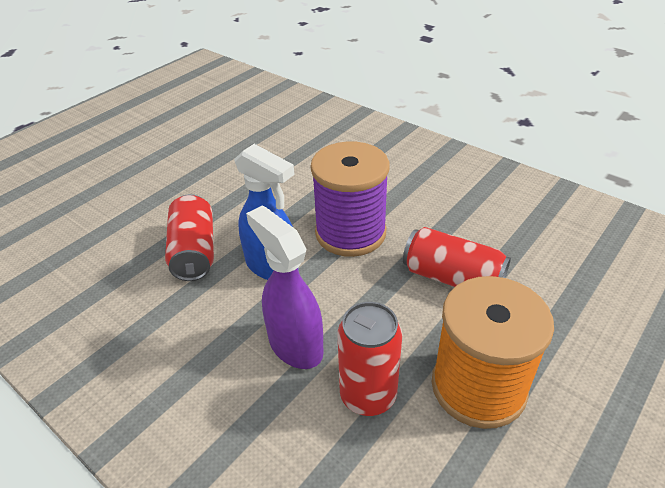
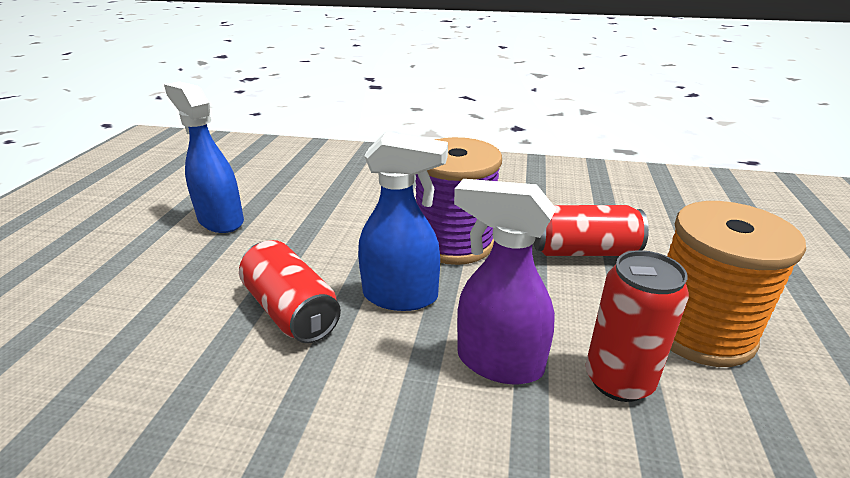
camera: 30 degrees left, 10 degrees down
none -> blue spray bottle [164,81,244,233]

